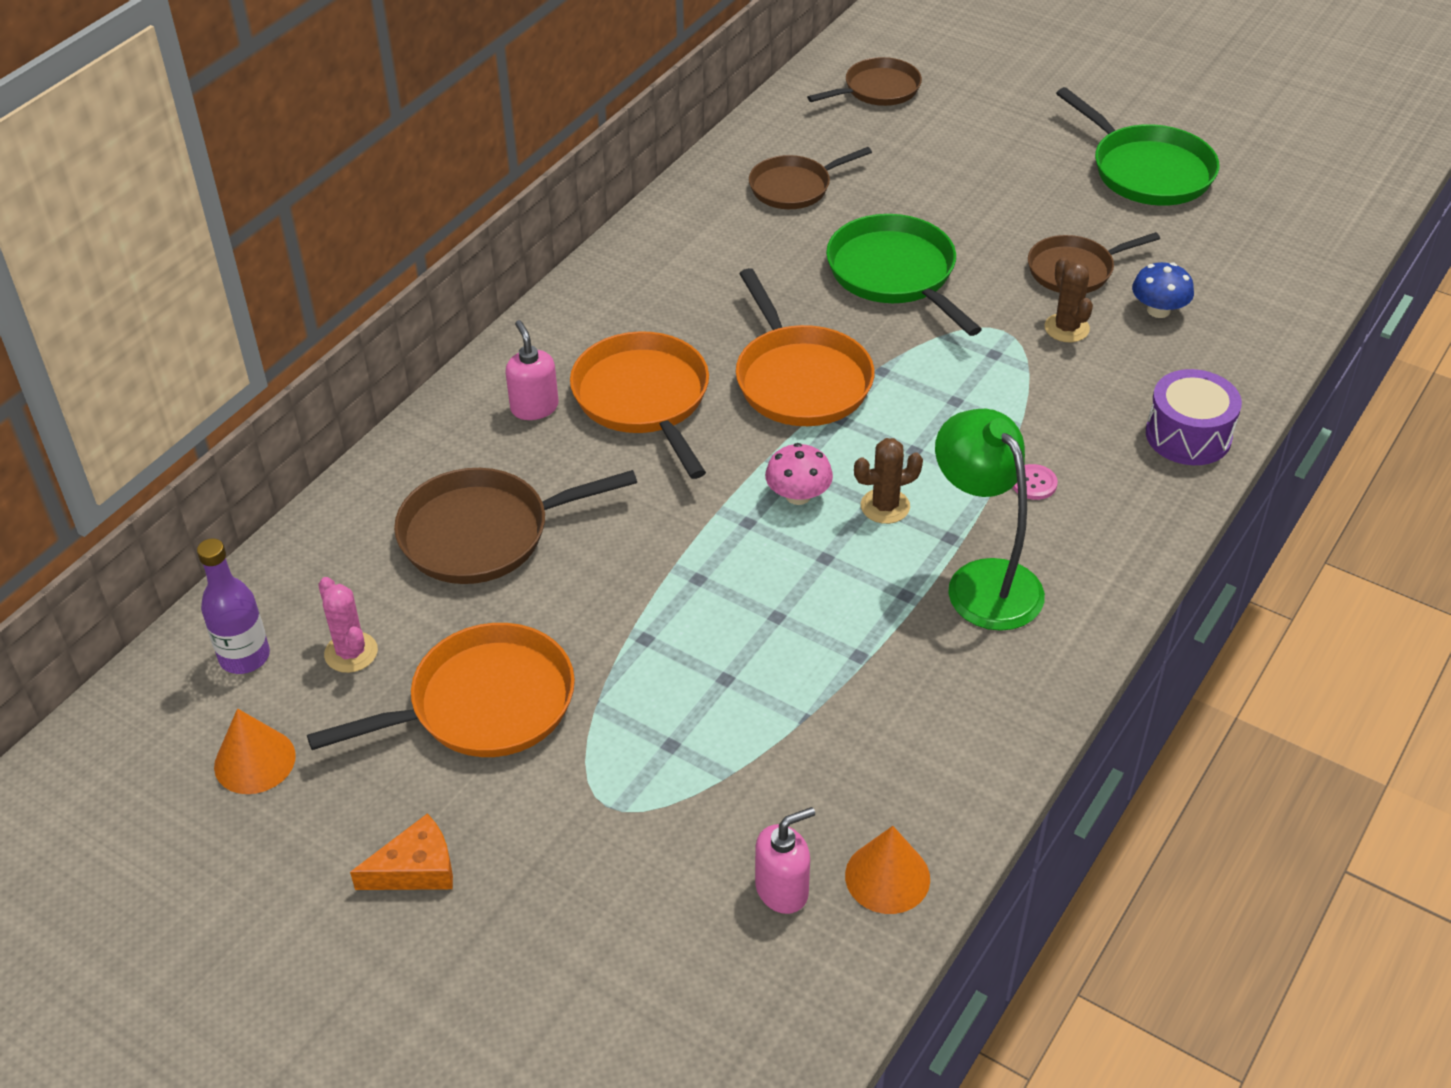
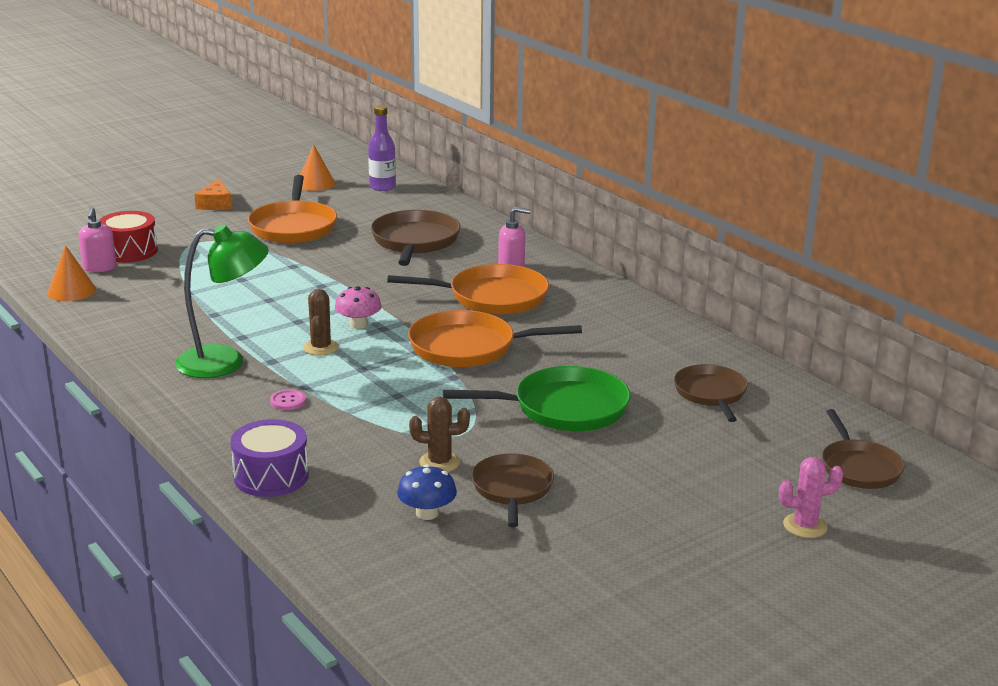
camera: 110 degrees right, 20 degrees down
pink cactus [318,577,378,673] -> pink cactus moved to [779,457,843,538]
green pan [1056,87,1220,206] -> none
none -> red drum [100,211,158,263]

